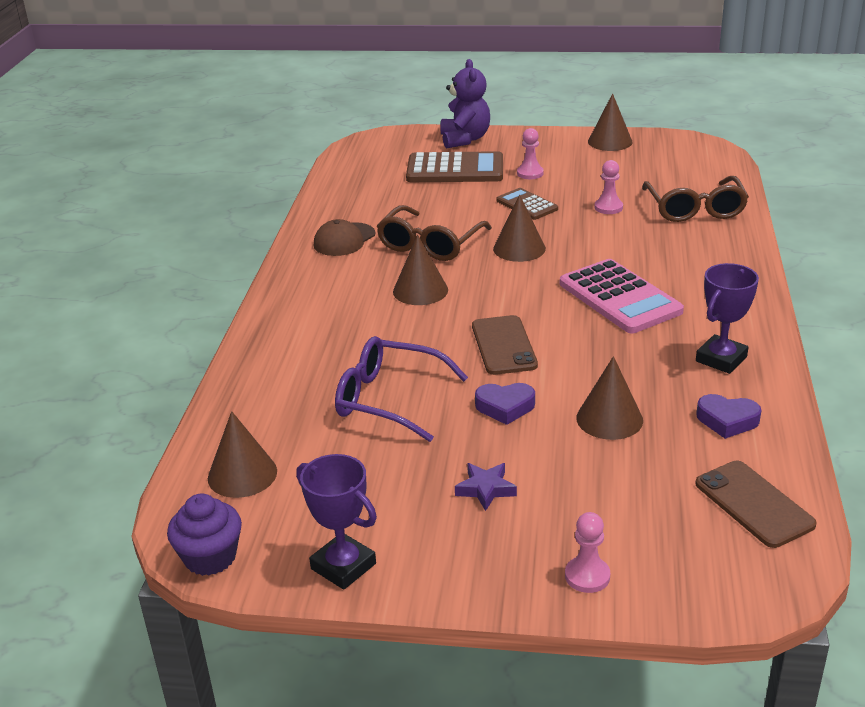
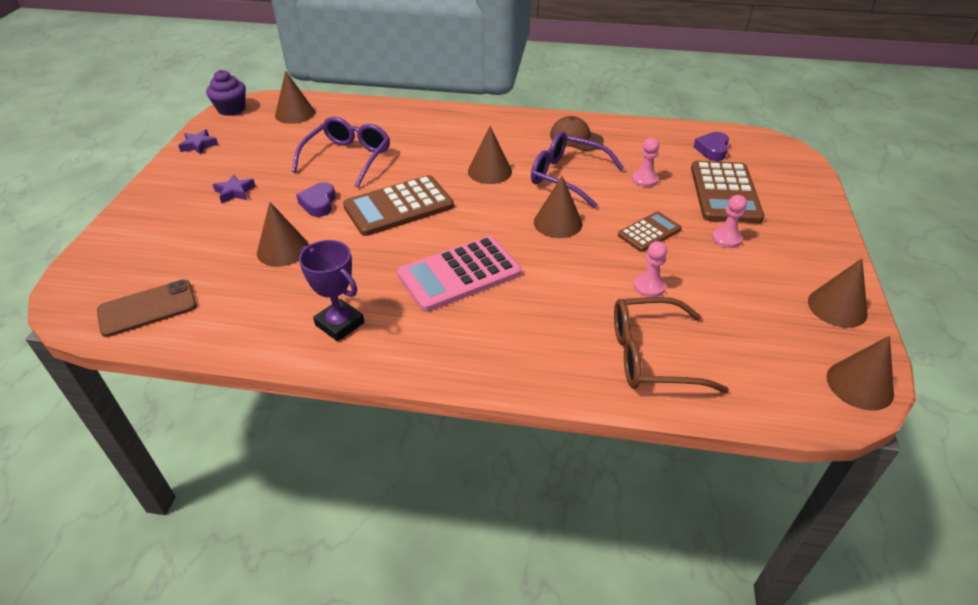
camera: 90 degrees right, 10 degrees up
purple trophy [296,454,377,590] -> purple star [178,129,218,155]
brown glasses [377,205,492,261] -> purple glasses [531,131,624,208]
purple teddy bear [440,59,490,148] -> none
brown phone [472,315,538,375] -> brown calculator [343,175,454,236]
pink pawn [565,512,610,593] -> pink pawn moved to [632,138,659,187]
purple heart [696,394,761,439] -> purple heart moved to [693,132,729,161]
none -> brown cone [827,336,894,411]

